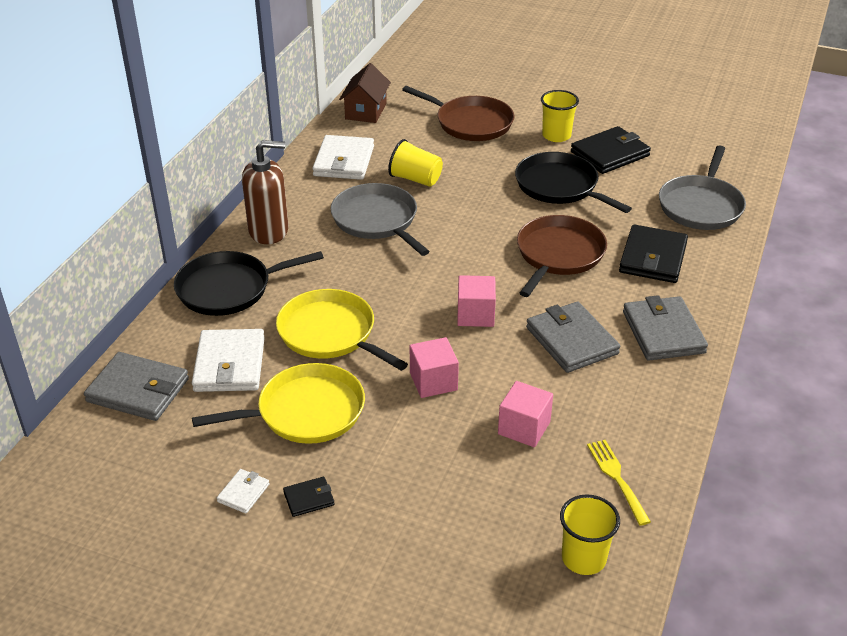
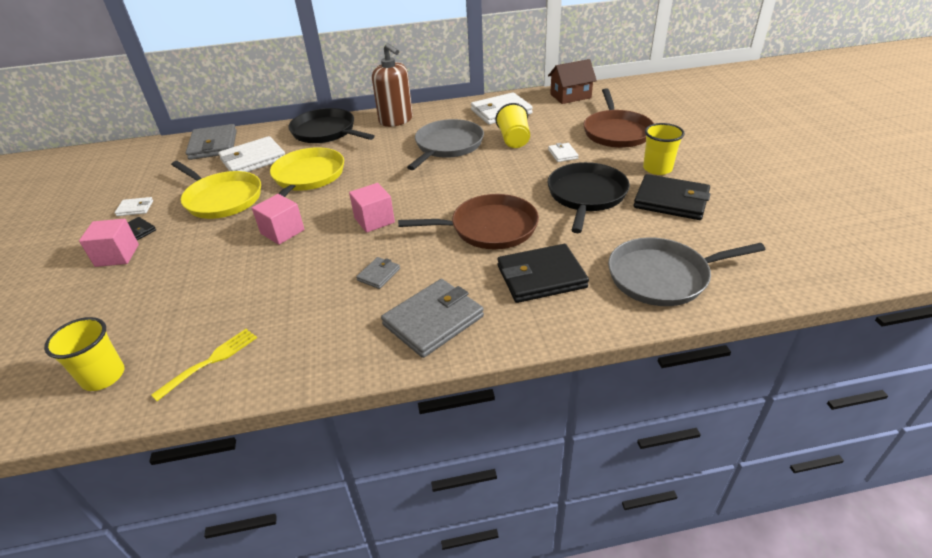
camera: 60 degrees right, 0 degrees up
pink cube [498,381,553,447] -> pink cube moved to [79,219,139,267]
grey wallet [526,302,620,373] -> grey wallet [356,257,400,289], size x0.49
none -> white wallet [548,143,579,162]

